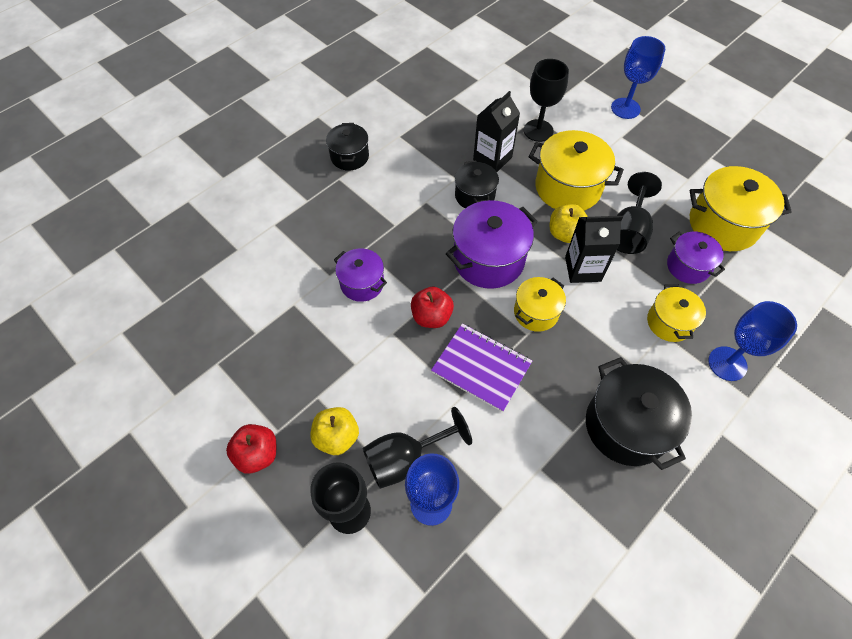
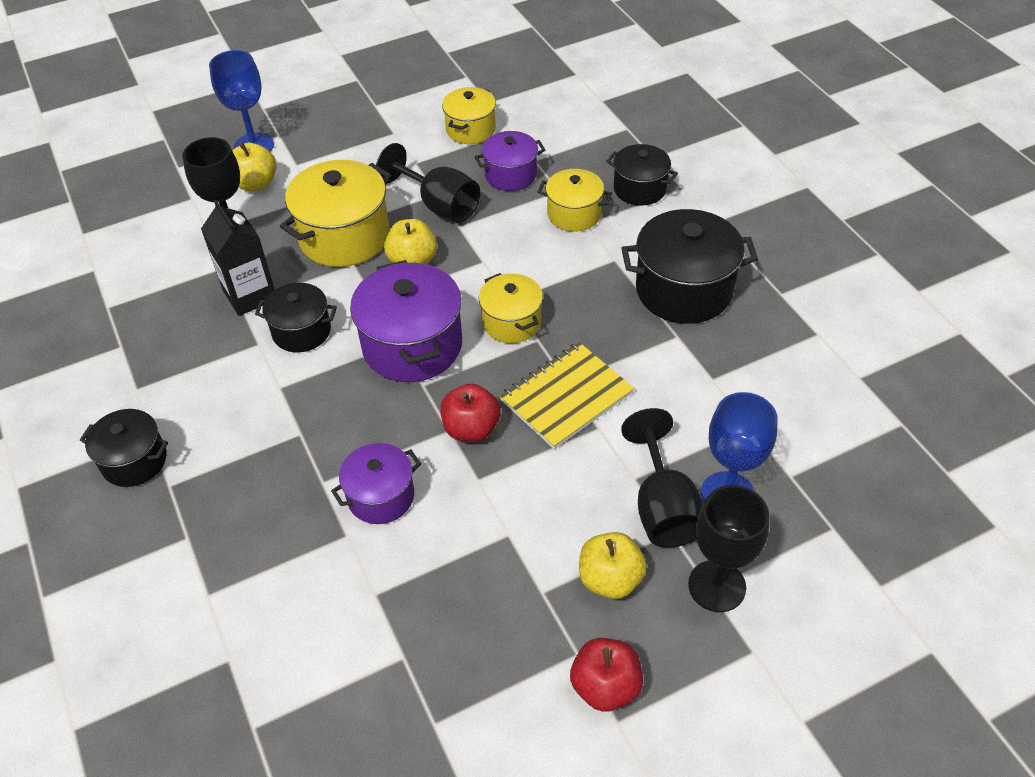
camera: 70 degrees left, 10 degrees down
purple notebook [431,323,532,412] -> yellow notebook [499,342,634,449]
black carton [565,216,623,283] -> none
yellow pot [690,166,792,251] -> yellow pot [442,87,496,144], size x0.60
blue goblet [708,301,797,381] -> black pot [606,144,678,206]
none -> yellow apple [232,142,276,191]

